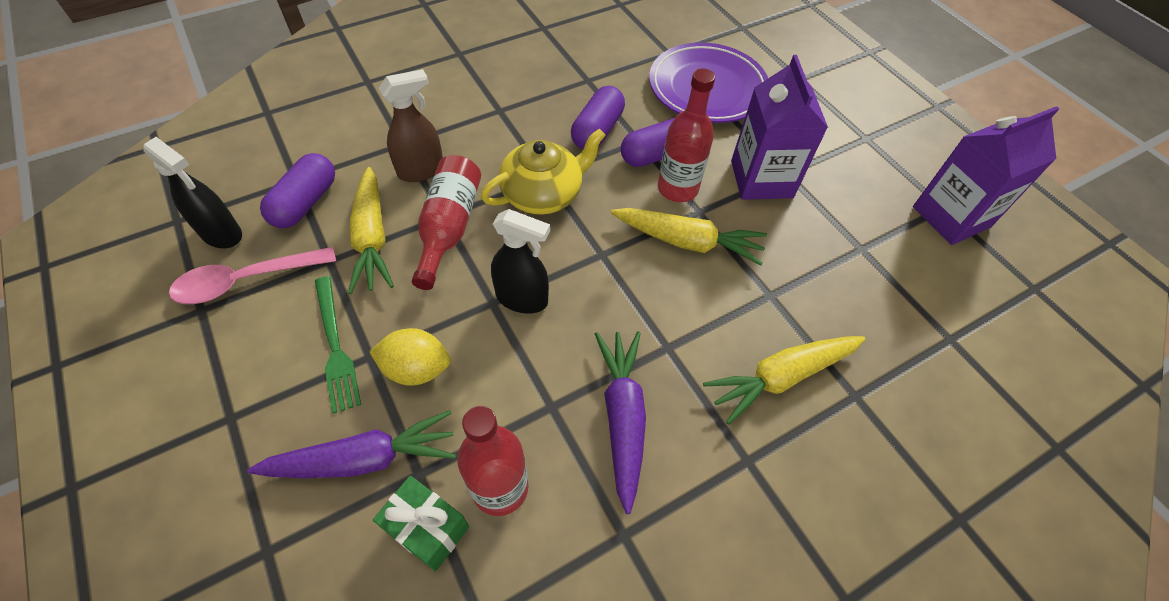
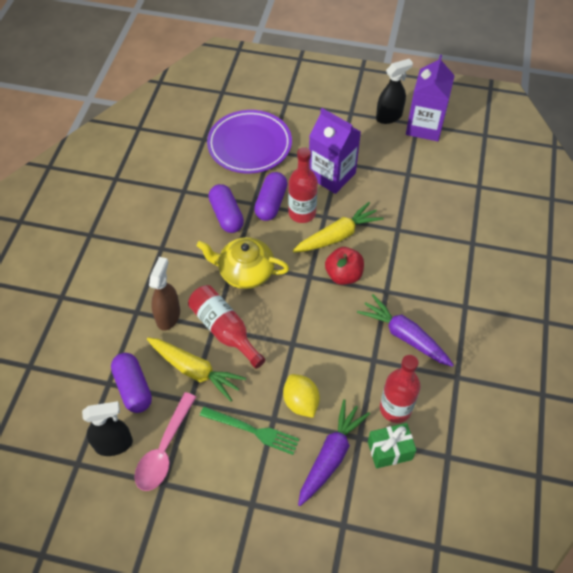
camera: 45 degrees left, 0 degrees up
yellow lemon [369,328,450,386] -> yellow lemon turned 75 degrees counterclockwise [283,374,320,418]
yellow teapot [481,128,606,215] -> yellow teapot turned 90 degrees counterclockwise [196,237,289,289]
black spray bottle [491,209,550,314] -> black spray bottle moved to [376,59,413,124]
yellow carrot [703,336,865,425] -> none
none -> red apple [325,247,364,285]

